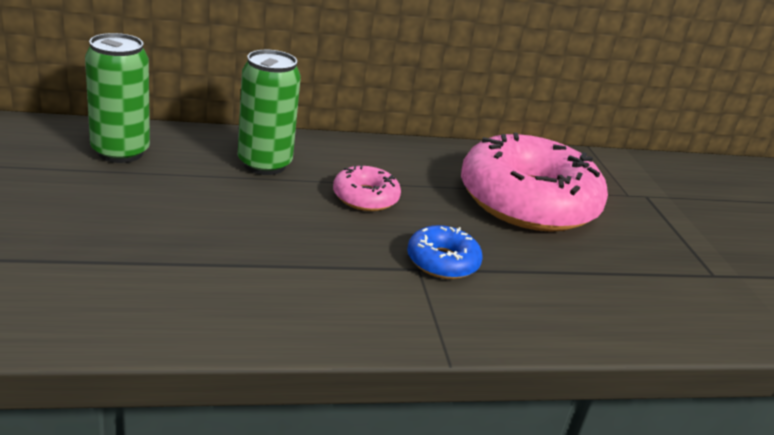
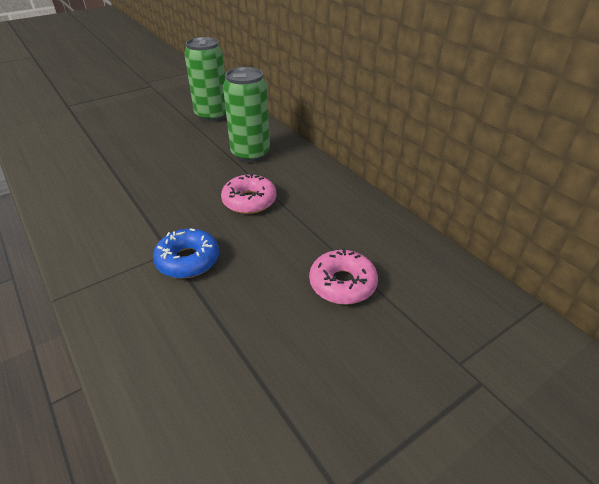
camera: 70 degrees right, 10 degrees up
pink donut [461,132,608,232] -> pink donut [309,248,378,305], size x0.44

